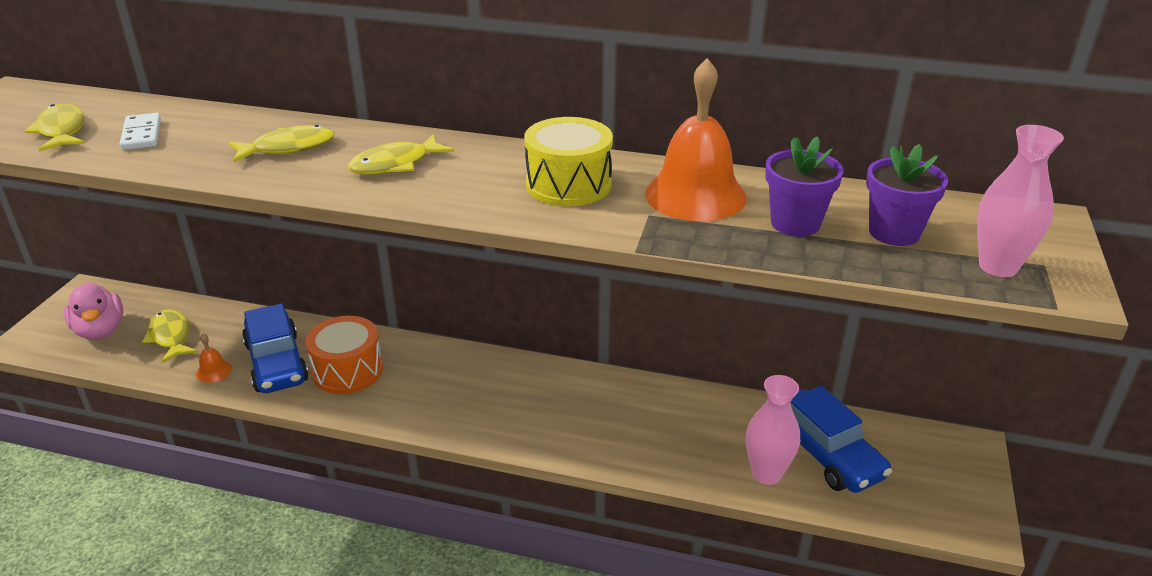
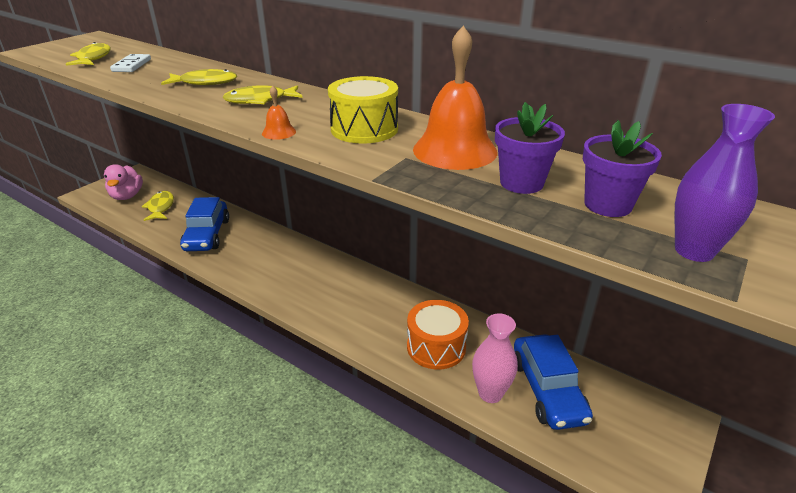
camera: 20 degrees right, 0 degrees up
orange bell [196,333,232,383] -> orange bell moved to [262,86,296,140]
orange drum [306,316,383,394] -> orange drum moved to [407,300,469,370]
pink vase [977,125,1064,277] -> purple vase [674,104,775,262]

